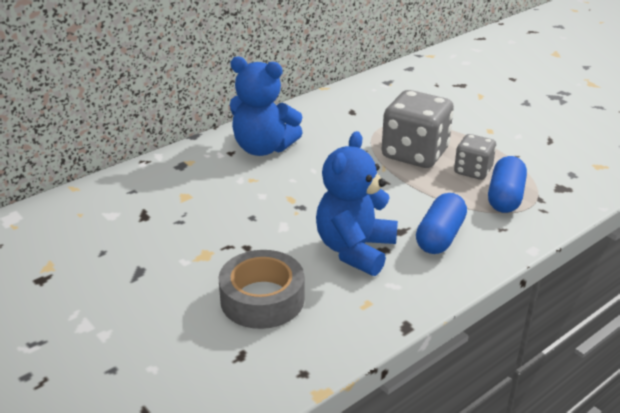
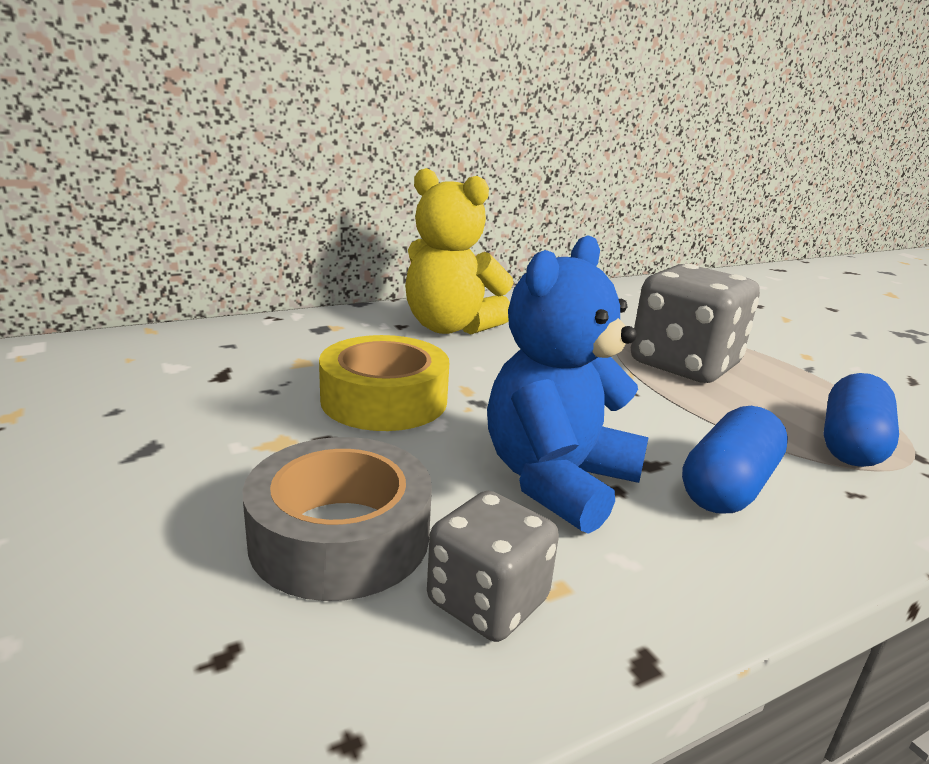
camera: 10 degrees right, 10 degrees down
blue teddy bear [230,56,303,156] -> yellow teddy bear [405,168,514,334]
grey dice [454,134,496,180] -> grey dice moved to [427,491,559,642]
none -> yellow tape [319,335,449,431]

